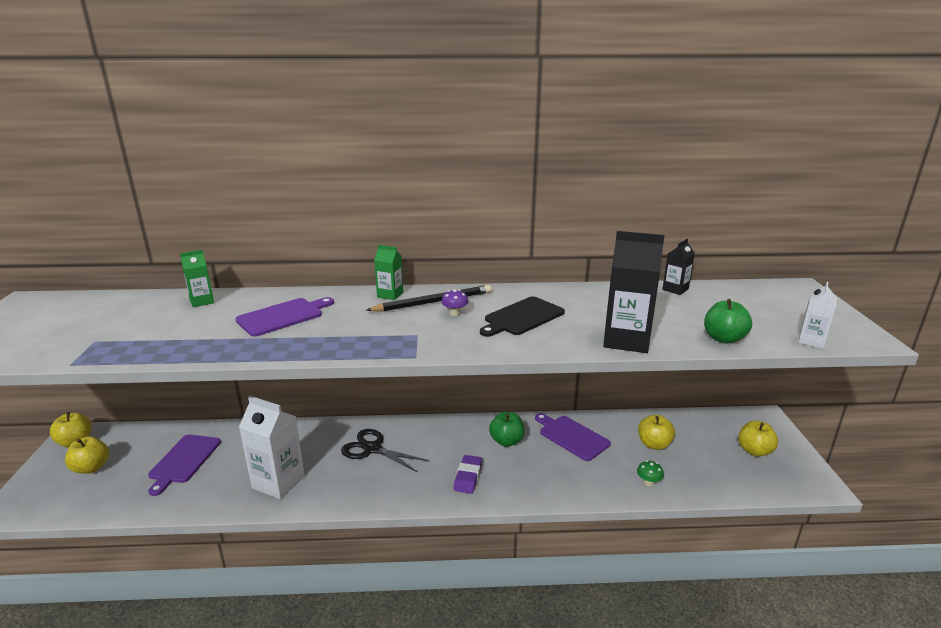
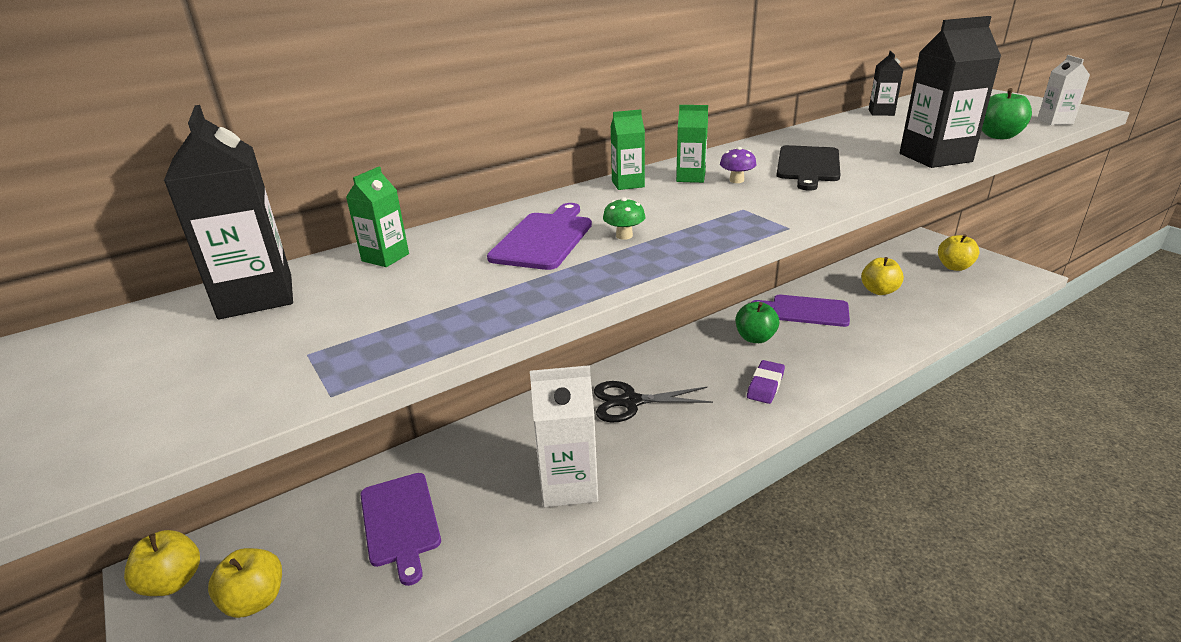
camera: 30 degrees left, 5 degrees up
black pencil [366,285,491,312] -> green carton [676,105,708,183]
purple eraser [454,455,482,494] -> purple eraser turned 45 degrees clockwise [747,360,785,404]
green mushroom [637,460,664,486] -> green mushroom moved to [603,197,646,240]
none -> black carton [164,105,293,319]

